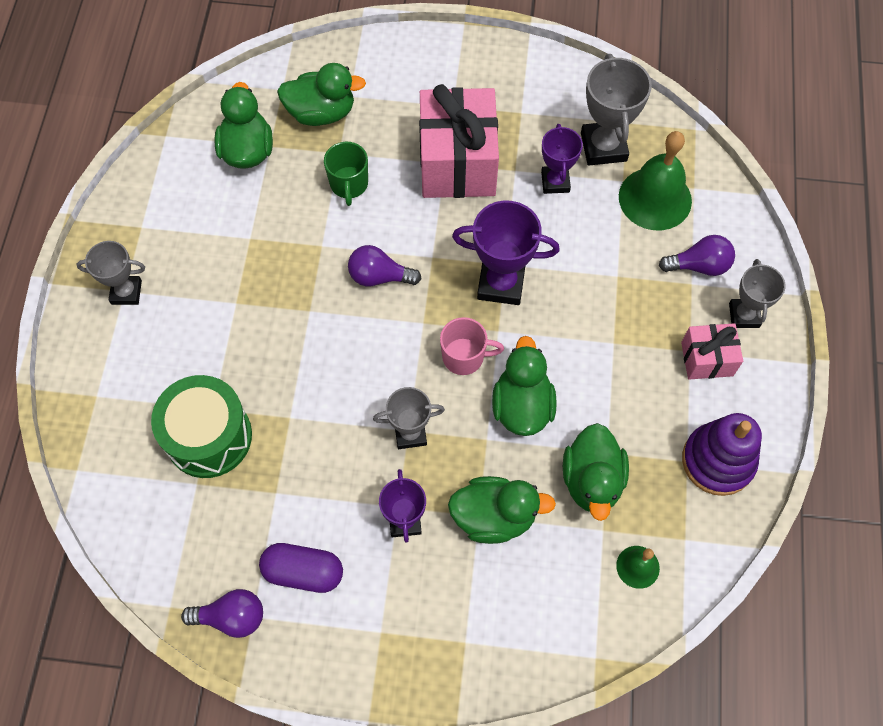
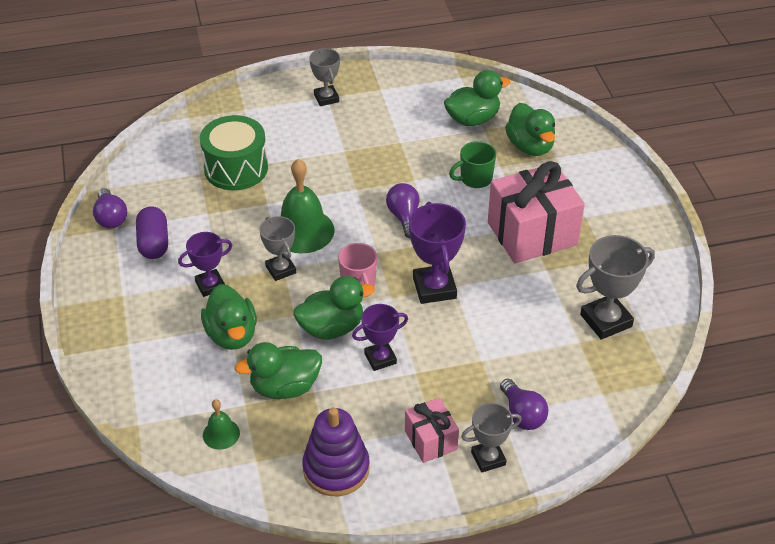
camera: 70 degrees right, 20 degrees down
purple trophy [541,124,583,194] -> purple trophy moved to [352,304,408,371]
green bell [619,131,692,230] -> green bell moved to [281,159,335,254]

